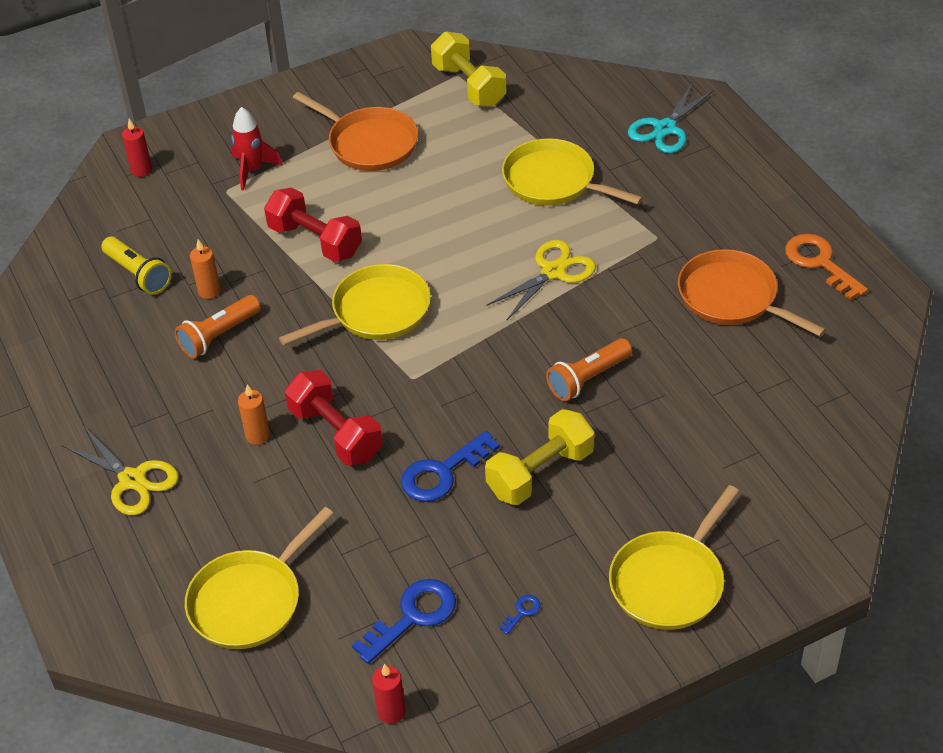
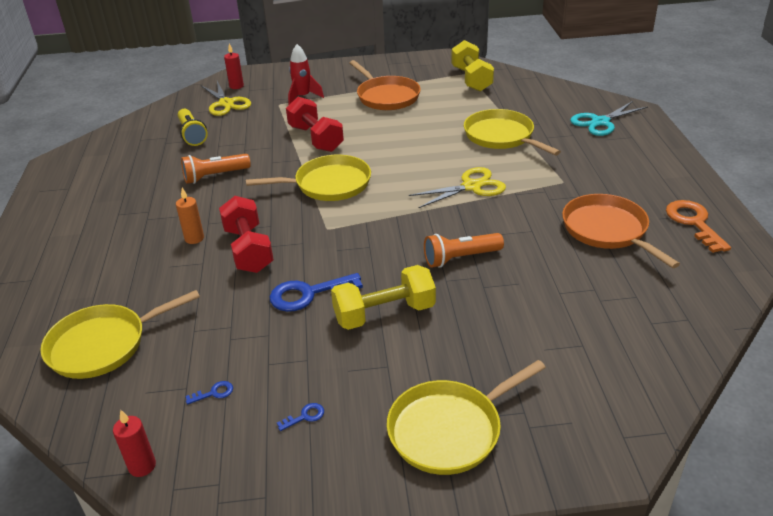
camera: 20 degrees right, 10 degrees down
yellow scissors [62,427,179,515] -> yellow scissors moved to [201,81,251,116]
orange candle [190,239,221,299] -> none
blue key [352,579,456,664] -> blue key [186,381,233,405], size x0.44

